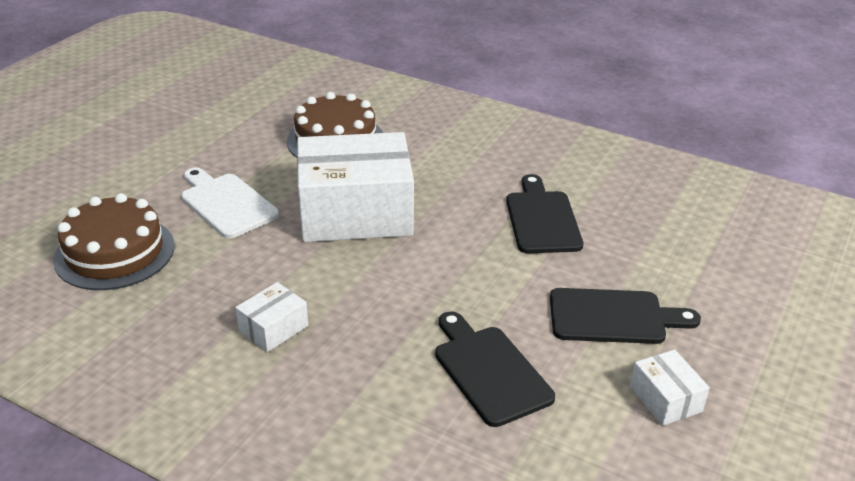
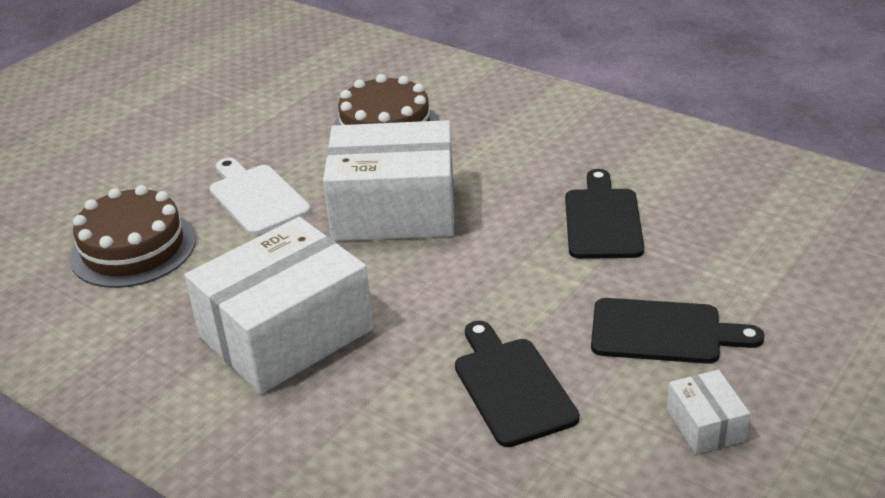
camera: 10 degrees right, 0 degrees up
white box [235,282,308,352] -> white box [184,217,374,394], size x2.35

